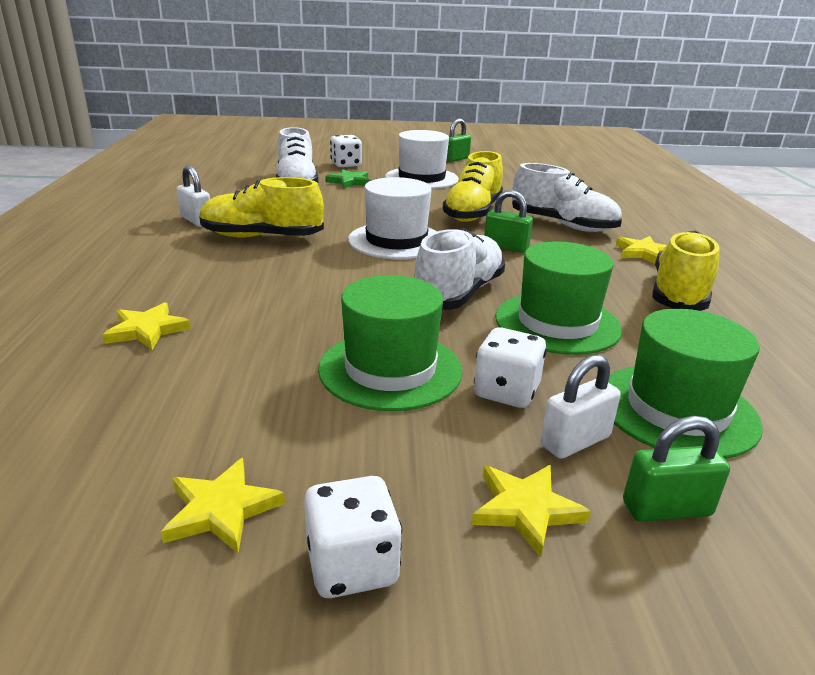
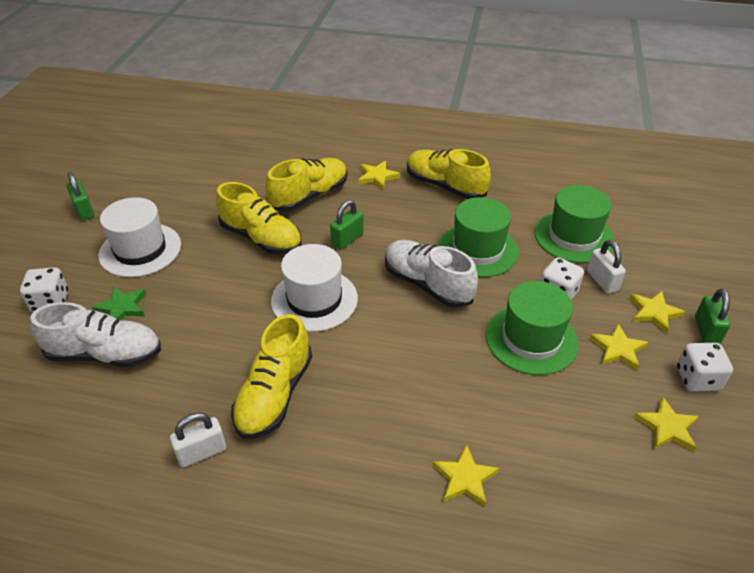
camera: 75 degrees left, 15 degrees up
white shoe [512,163,622,232] -> yellow shoe [266,158,348,212]
green padlock [623,416,730,522] -> green padlock moved to [695,288,731,344]
none -> yellow star [589,324,648,370]

